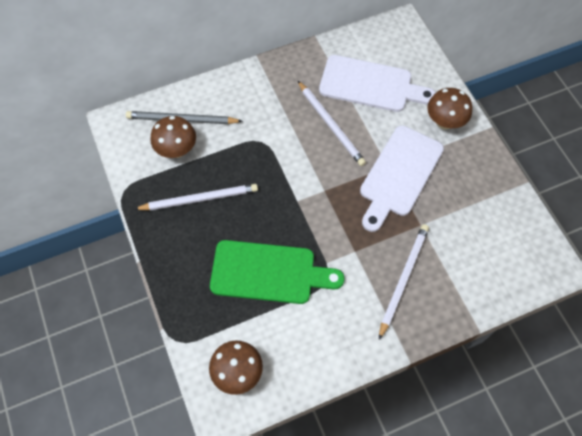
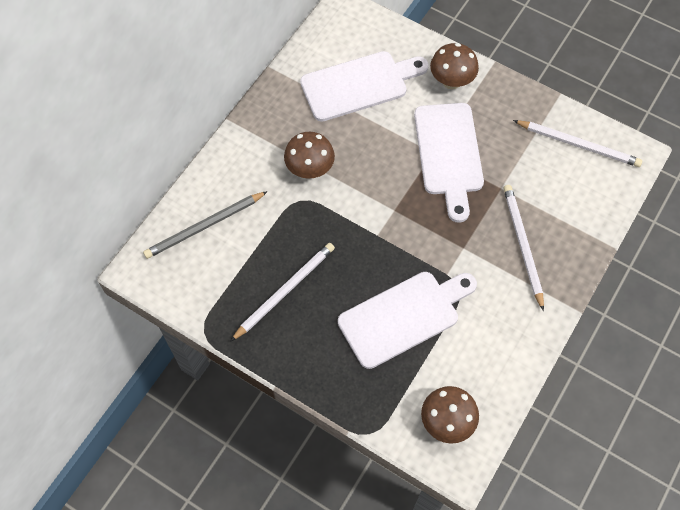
camera: 35 degrees left, 0 degrees up
brown mushroom [151,116,196,158] -> brown mushroom moved to [284,132,335,179]
green cutting board [210,240,344,304] -> white cutting board [338,272,477,369]
white pencil [298,81,366,166] -> white pencil moved to [513,120,642,167]

